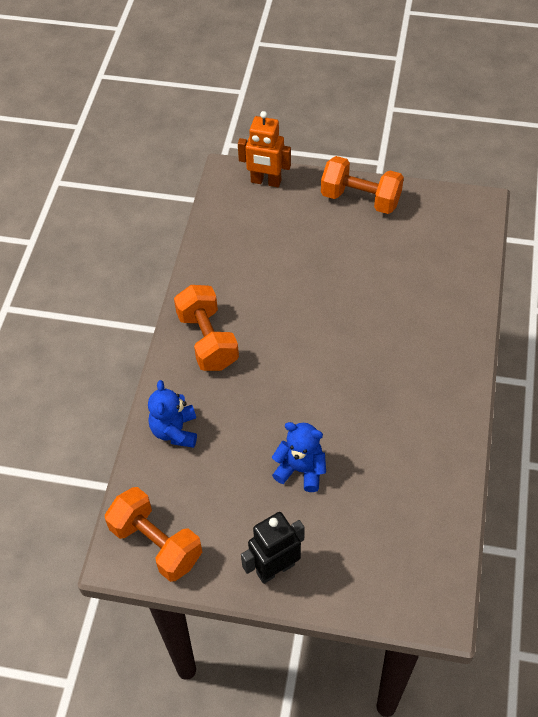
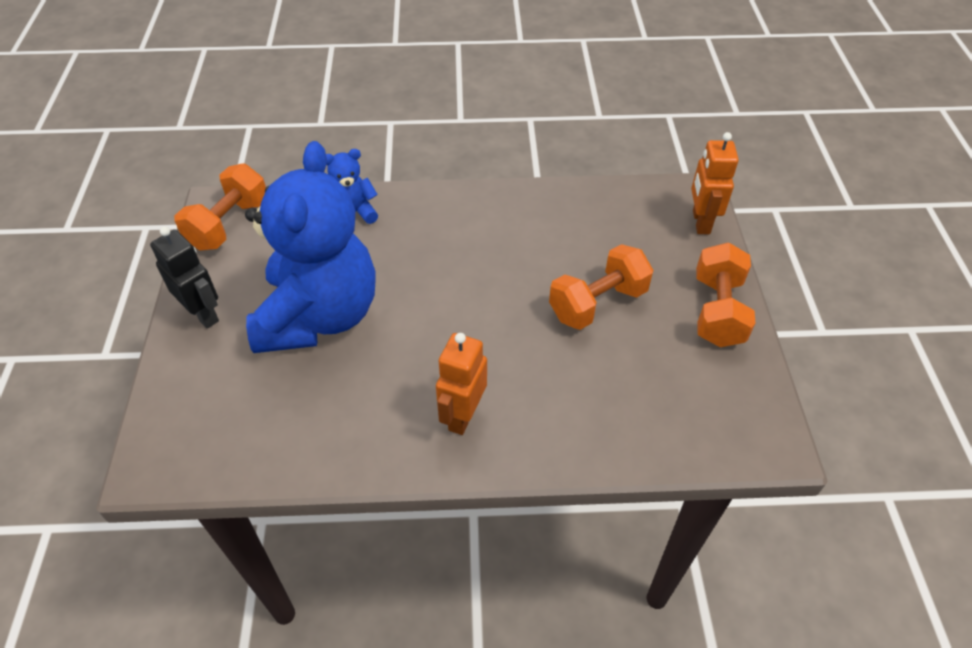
camera: 75 degrees right, 5 degrees down
orange dumbbell [174,285,239,371] -> orange dumbbell moved to [549,244,653,330]
blue teddy bear [272,422,326,492] -> blue teddy bear [245,141,376,353], size x2.33
none -> orange robot [436,333,487,435]

